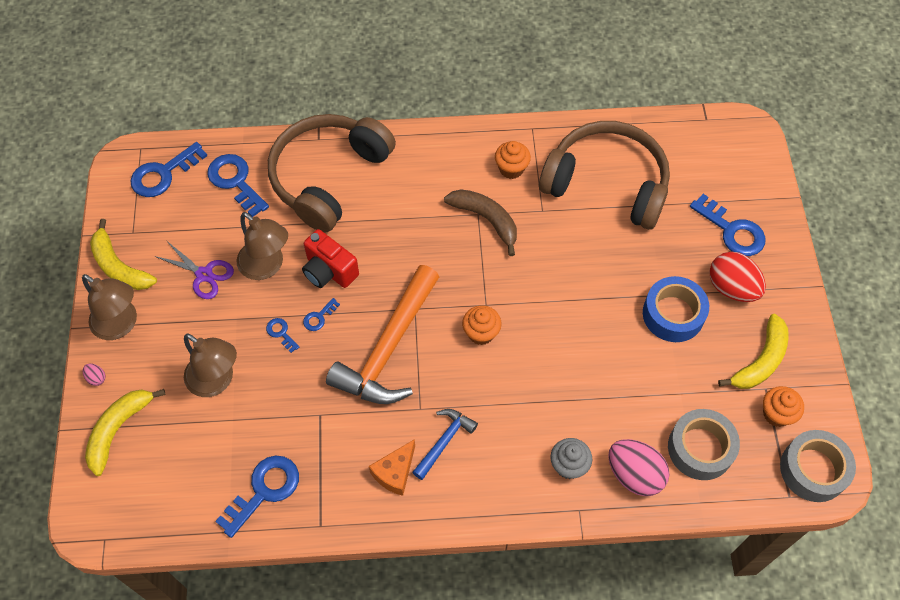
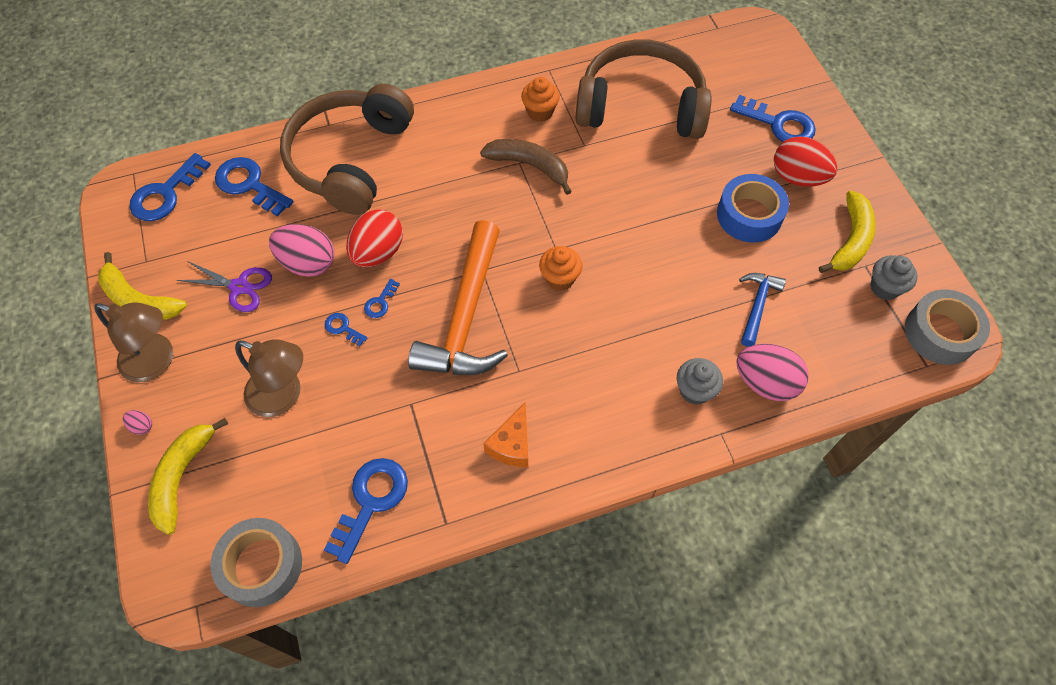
camera: 15 degrees left, 0 degrees up
brown lamp [236,212,288,280] -> pink egg [269,224,334,277]
red camera [302,229,359,288] -> red egg [346,209,403,267]
blue hammer [412,409,478,480] -> blue hammer moved to [739,273,786,347]
grey tape [668,409,740,480] -> grey tape moved to [210,518,302,607]
orange cupcake [763,386,804,427] -> grey cupcake [870,255,918,300]

